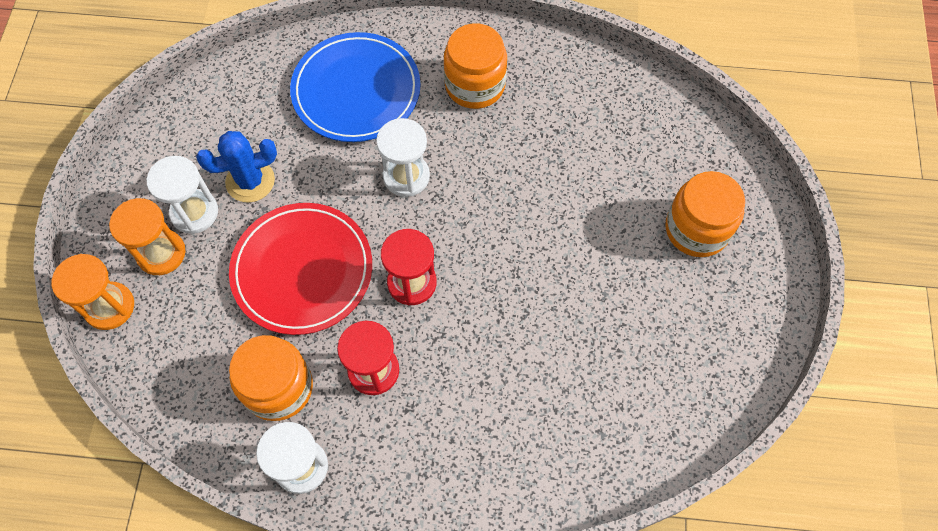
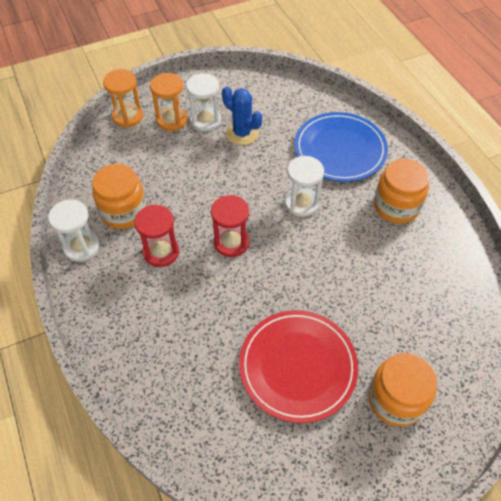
camera: 60 degrees right, 10 degrees down
red plate [229,203,372,335] -> red plate moved to [239,310,358,423]

